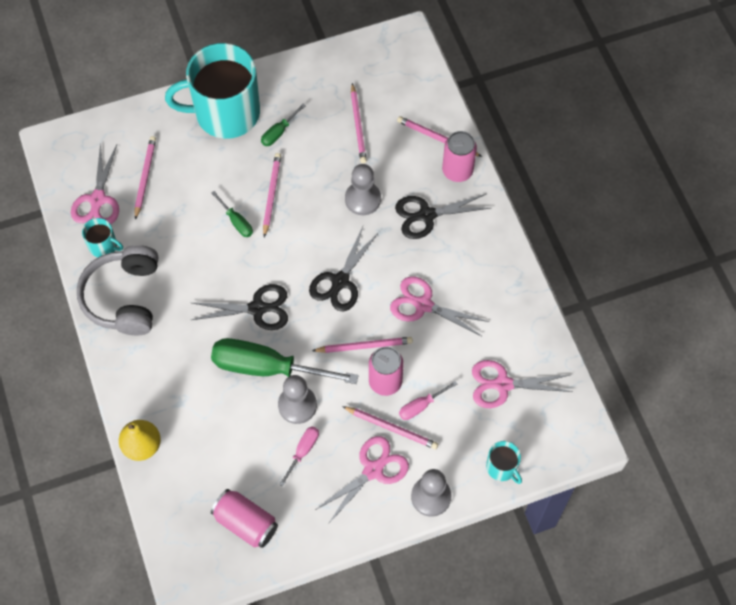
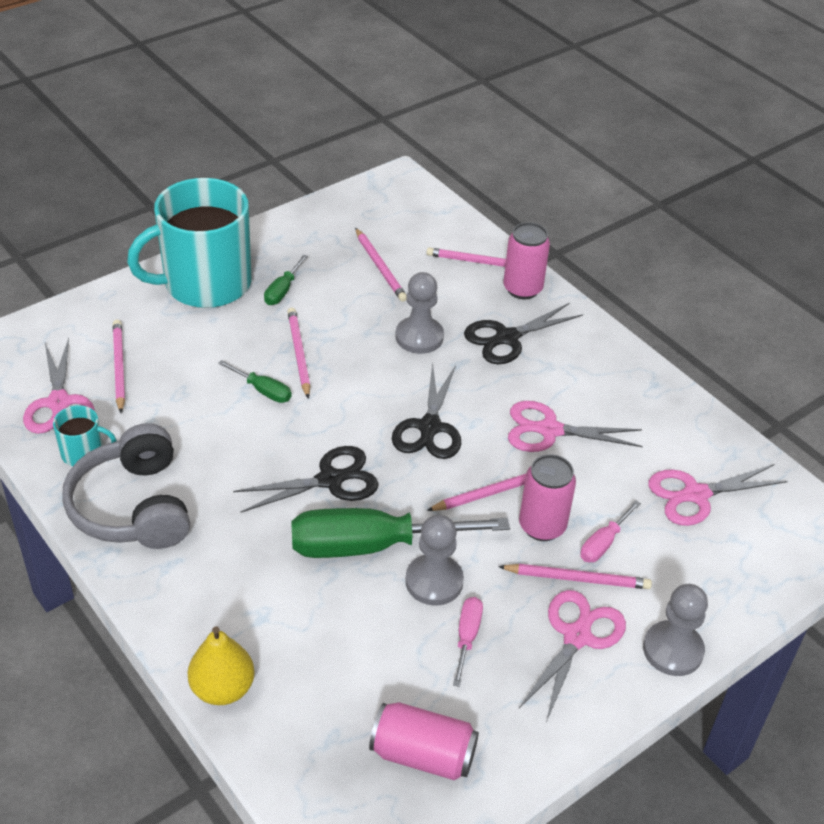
camera: 20 degrees left, 20 degrees down
turquoise mug [486,441,522,484] -> none

